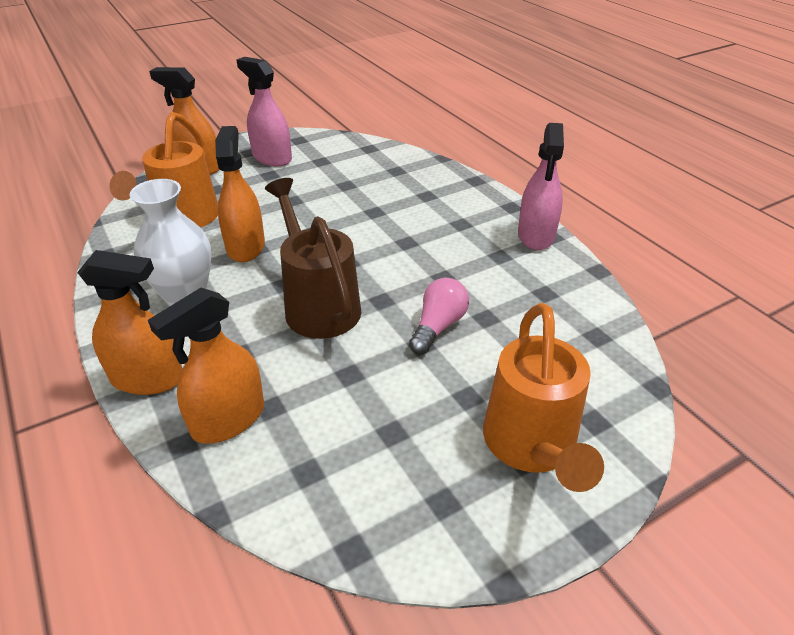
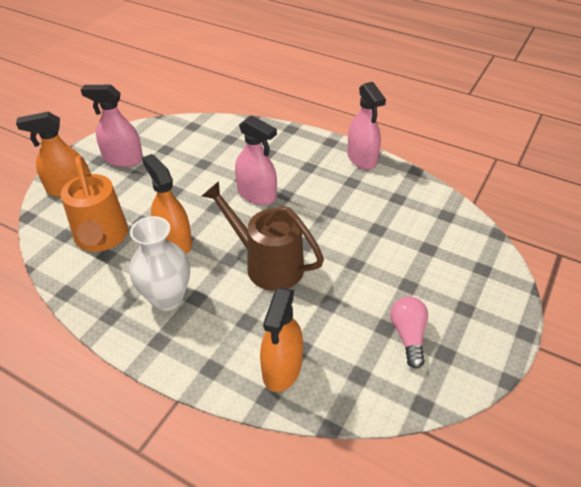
camera: 30 degrees left, 5 degrees up
orange spray bottle [77,250,183,395] -> none
pink light bulb [409,278,469,354] -> pink light bulb moved to [390,296,428,369]
orange watering can [483,303,604,492] -> none
none -> pink spray bottle [235,115,277,205]

